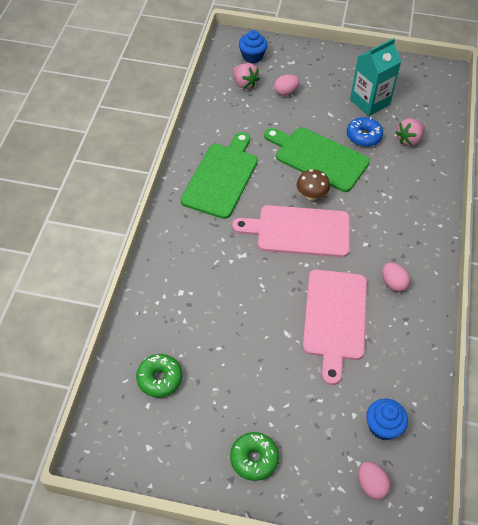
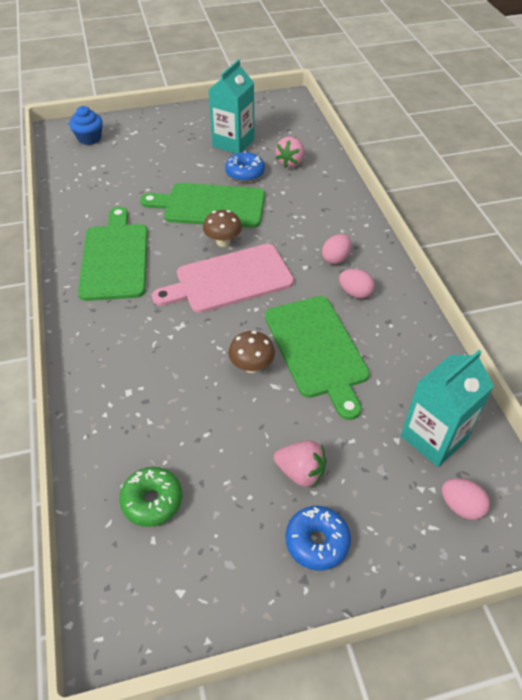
camera: 25 degrees left, 5 degrees down
green donut [230,432,279,481] -> blue donut [285,506,351,571]
pink strawberry [233,63,260,89] -> pink strawberry moved to [274,440,327,488]
pink egg [274,75,300,96] -> pink egg moved to [322,234,352,264]
pink cutting board [303,269,367,385] -> green cutting board [265,296,370,420]
blue cupcake [366,399,408,440] -> turquoise carton [401,350,494,467]
none -> brown mushroom [228,331,275,373]

